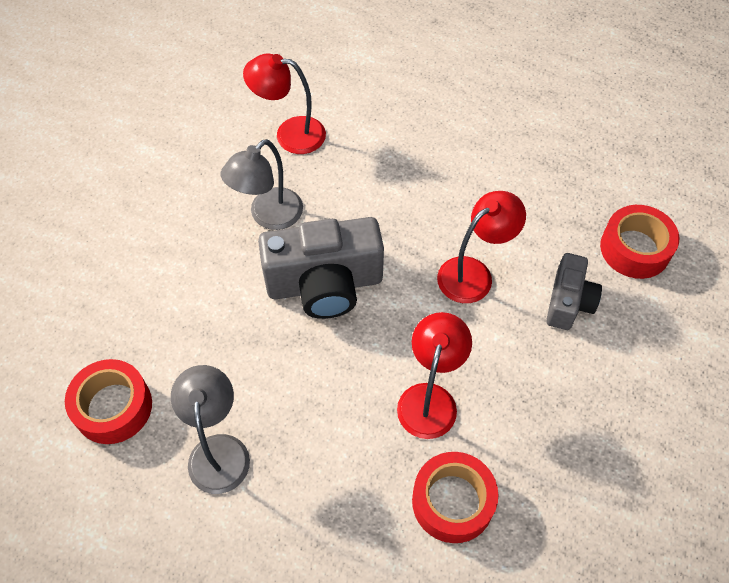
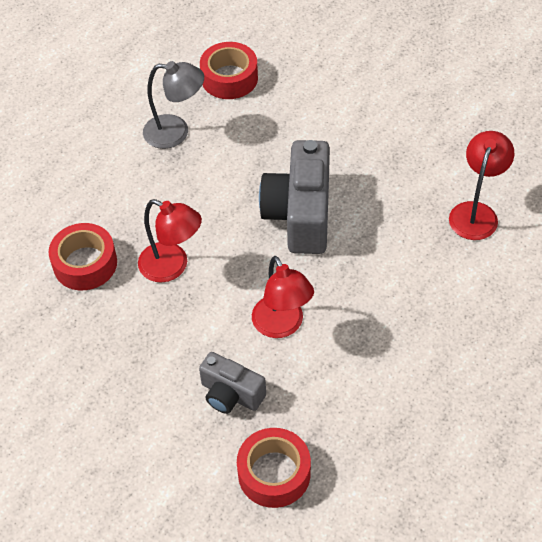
camera: 105 degrees right, 5 degrees down
grey lamp [221,139,303,230] -> none

